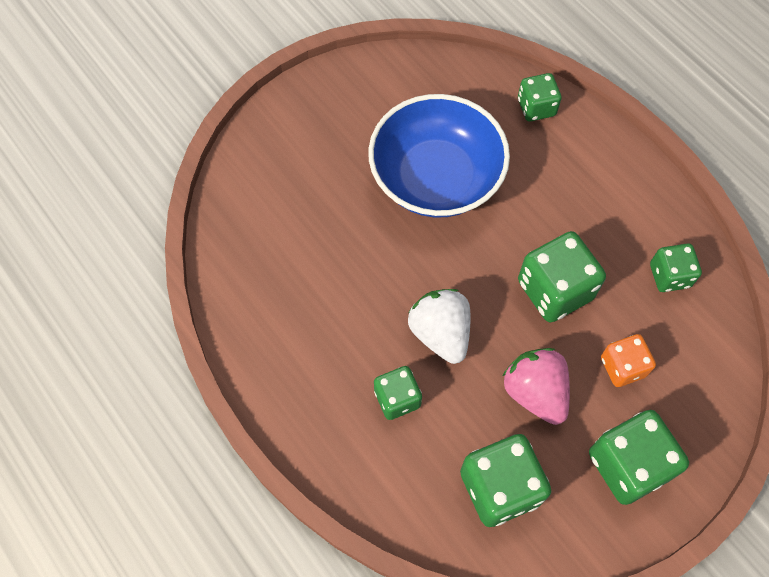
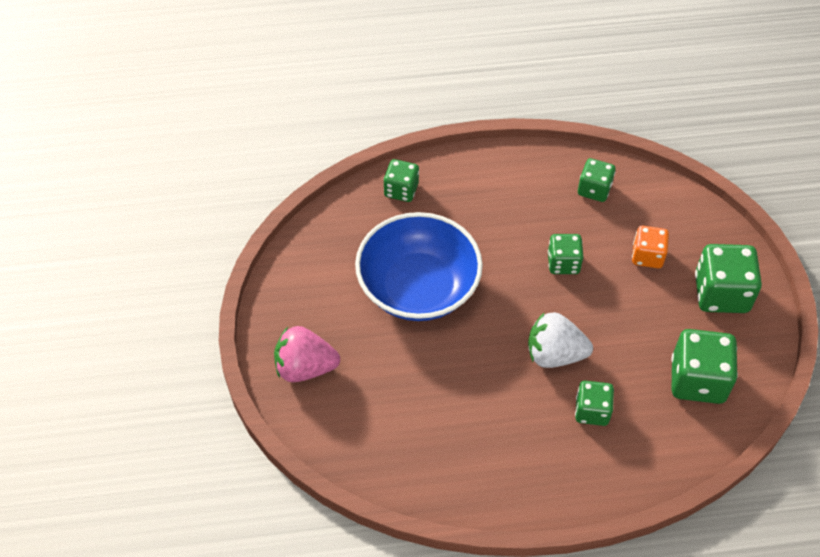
camera: 60 degrees left, 10 degrees down
pink strawberry [503,348,570,425] -> pink strawberry moved to [274,326,340,382]
green dice [518,231,606,323] -> green dice [548,234,583,274], size x0.60

